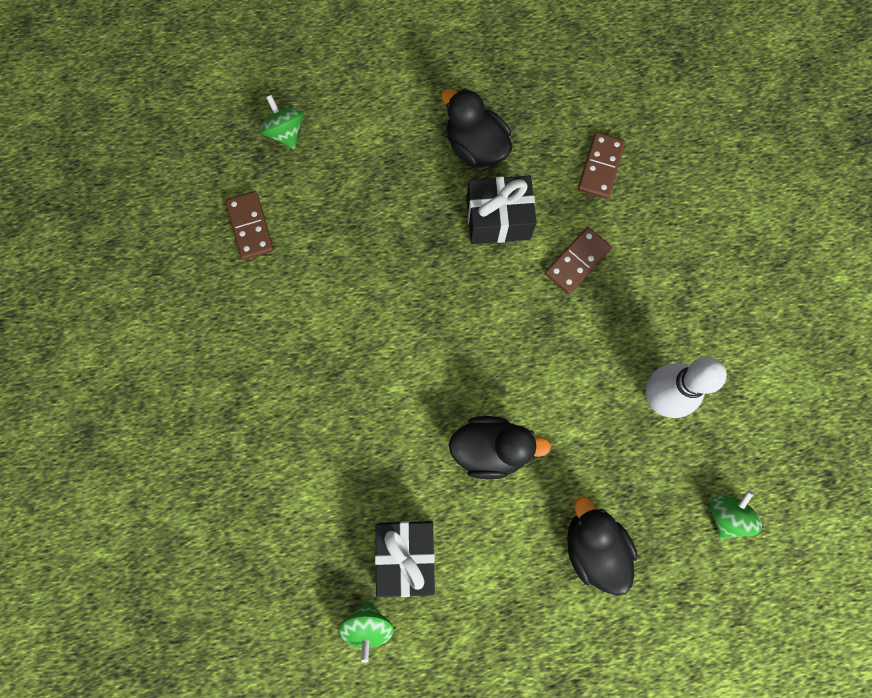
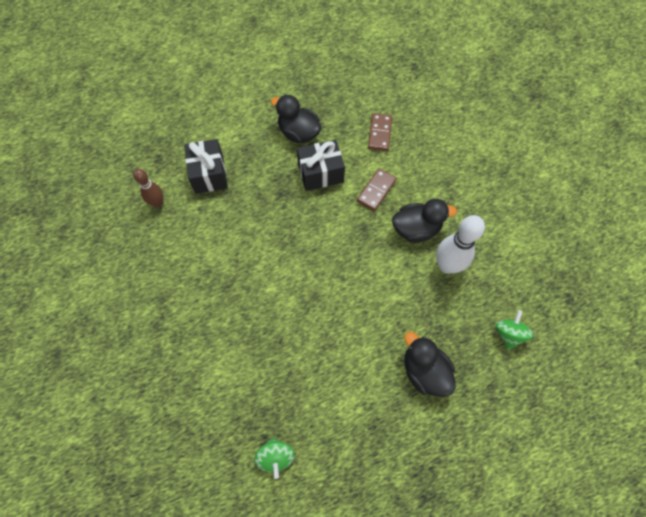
camera: 10 degrees left, 10 degrees down
brown domino [225,191,274,260] -> brown bowling pin [133,169,163,207]
green spinning top [259,95,303,149] -> none
black gift [375,521,435,597] -> black gift moved to [184,139,228,194]
black duck [449,416,551,479] -> black duck moved to [392,199,457,243]

